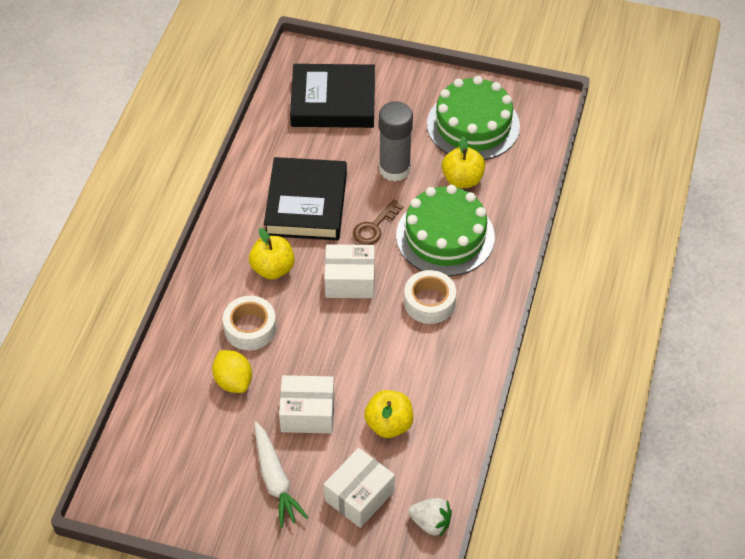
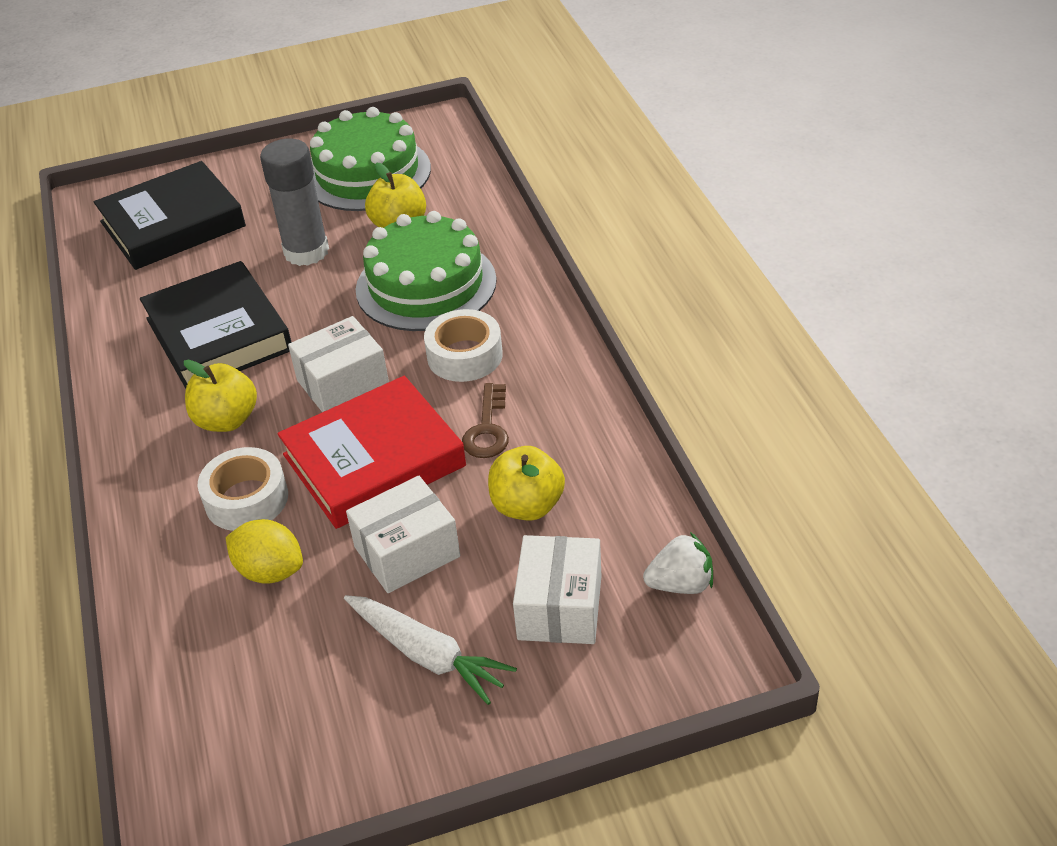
camera: 30 degrees left, 10 degrees down
brown key [353,199,404,245] -> brown key moved to [462,383,509,458]
none -> red book [277,376,466,529]

